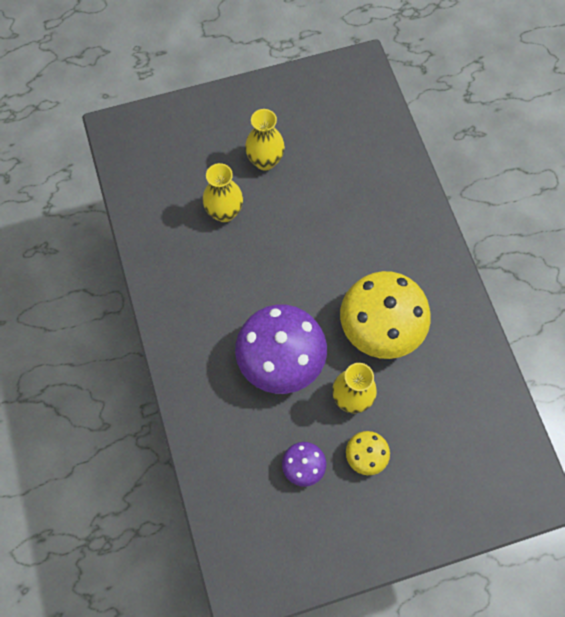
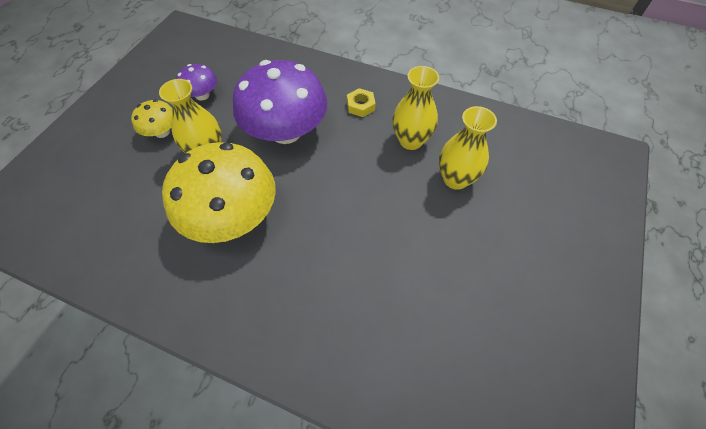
camera: 130 degrees right, 10 degrees down
yellow vase [245,109,285,171] -> yellow vase moved to [392,66,439,150]
none -> yellow nut [347,88,376,117]

